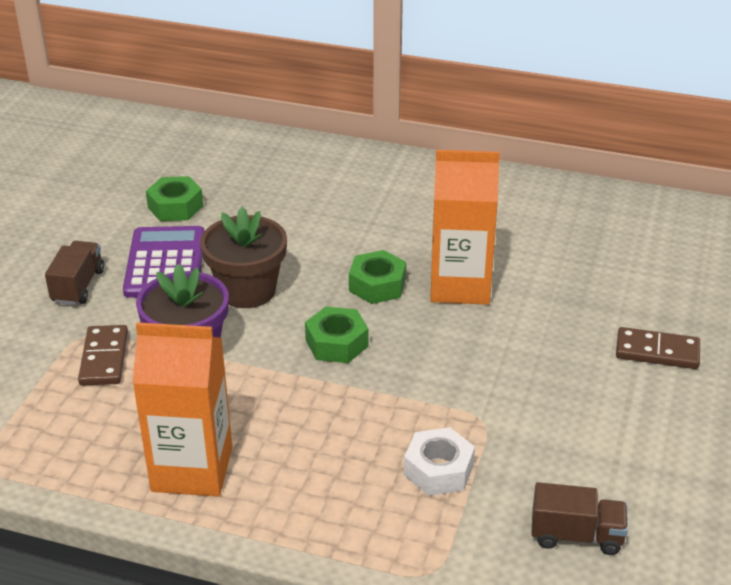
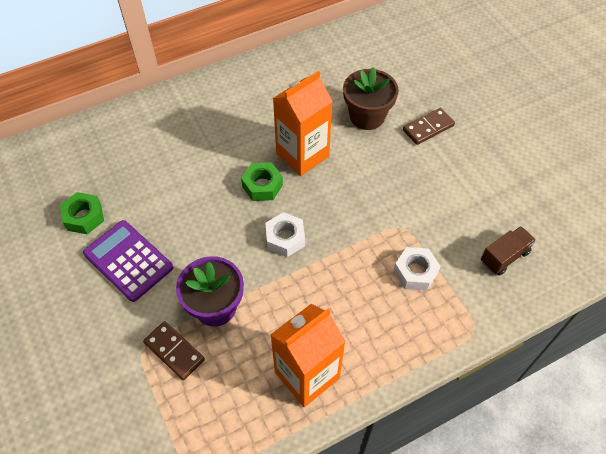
camera: 45 degrees left, 20 degrees up
brown truck [45,241,104,305] -> none
brown flower pot [200,207,287,308] -> brown flower pot moved to [343,67,399,130]
green nut [305,306,369,363] -> white nut [265,212,305,257]

